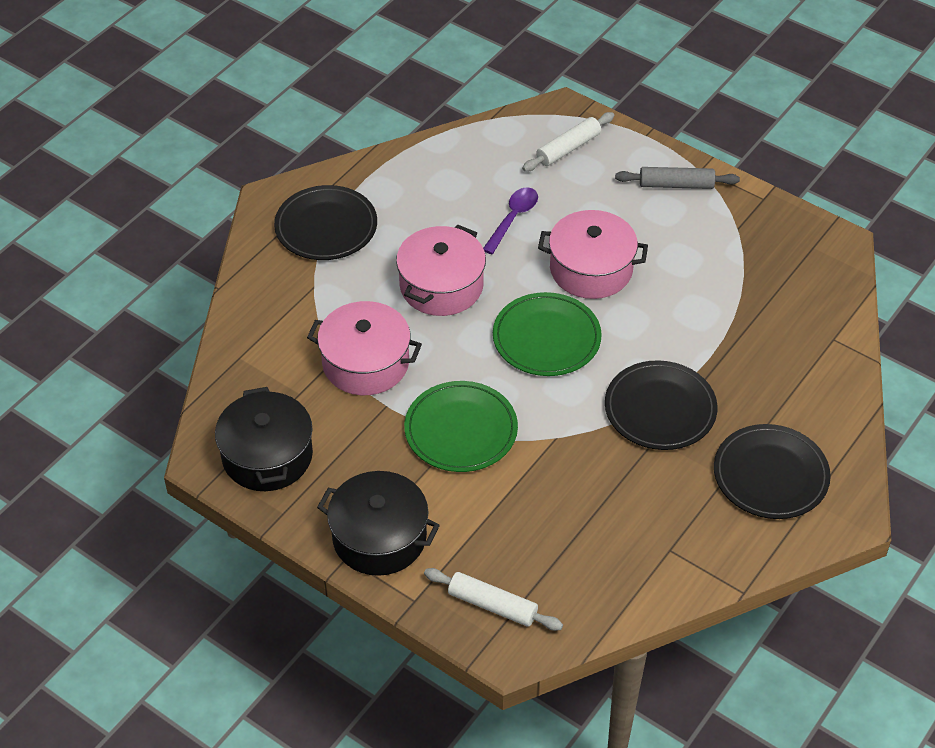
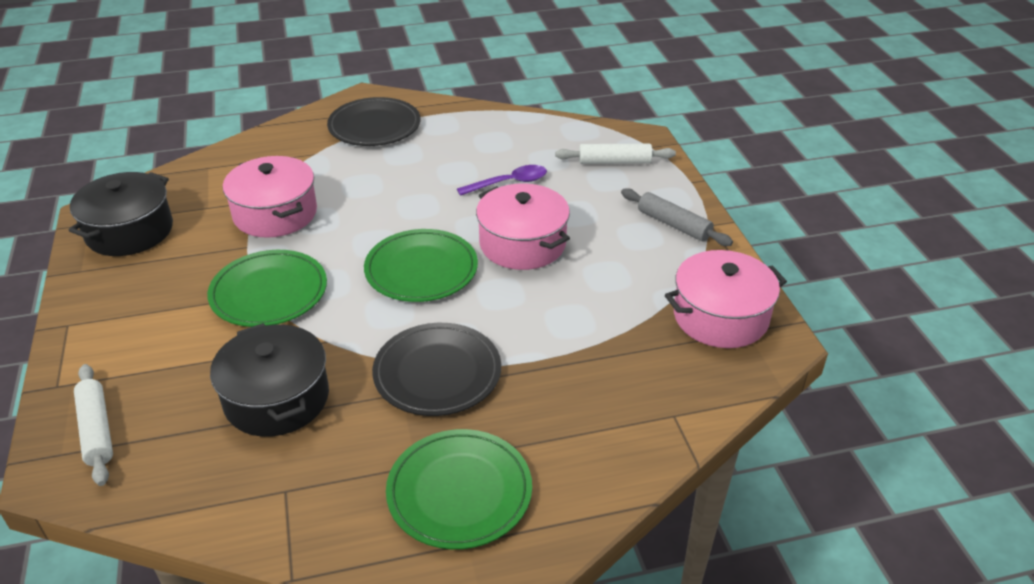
camera: 40 degrees right, 10 degrees down
black pot [317,471,440,576] -> black pot moved to [210,323,329,437]
pink pot [396,225,486,316] -> pink pot moved to [665,250,787,348]
black plate [714,424,831,519] -> green plate [386,429,532,549]

